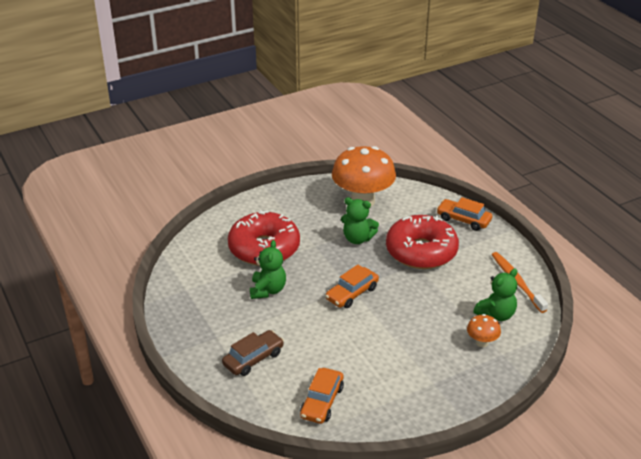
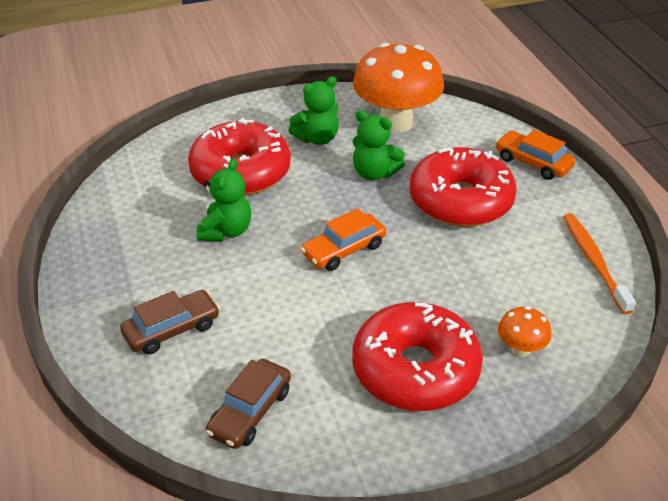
camera: 10 degrees right, 5 degrees up
orange car [300,368,344,424] -> brown car [206,359,291,449]
green teddy bear [473,269,517,321] -> green teddy bear moved to [288,76,339,145]
none -> red donut [353,302,483,411]

